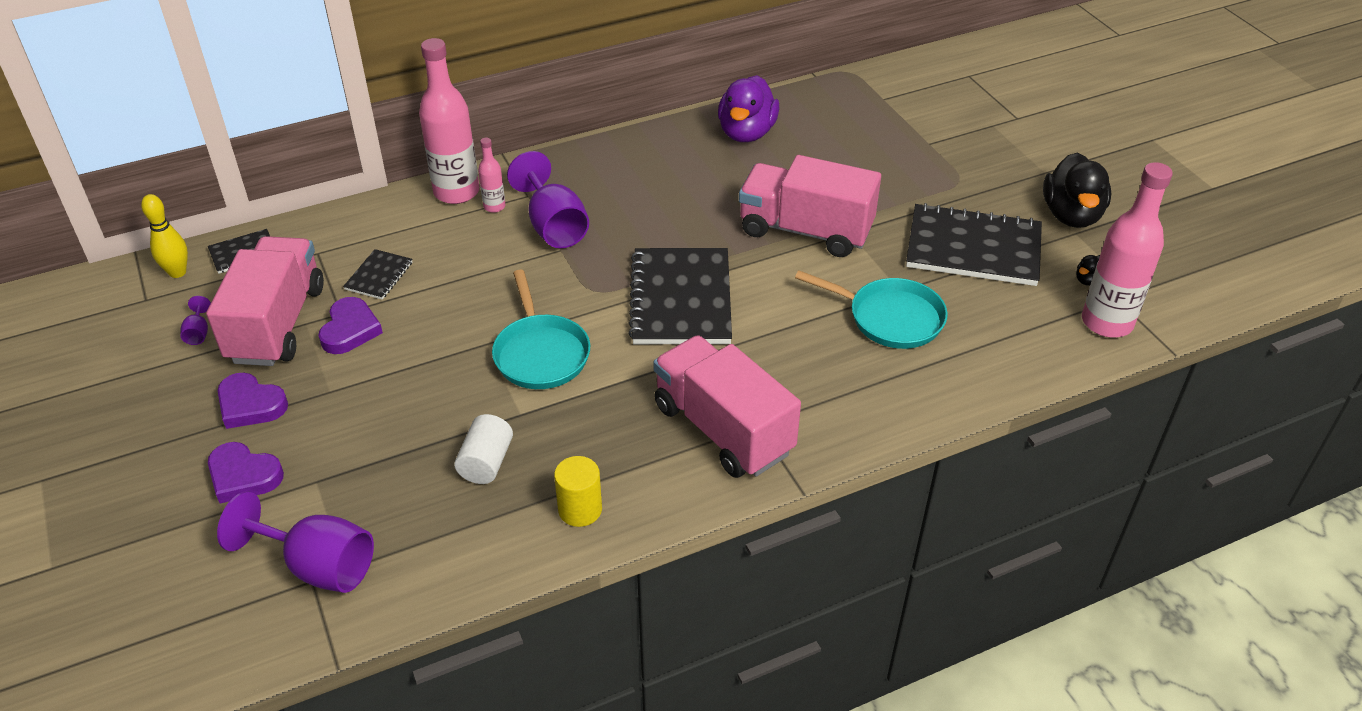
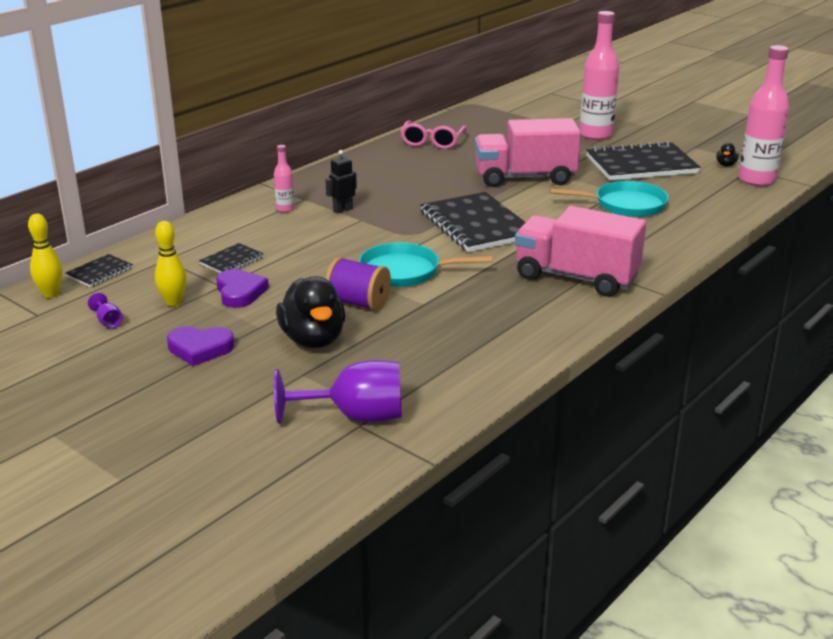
camera: 25 degrees left, 15 degrees down
pink truck [206,236,324,366] -> yellow bowling pin [155,221,187,306]
purple heart [208,442,284,503] -> none
black notebook [343,249,412,300] -> black notebook turned 45 degrees clockwise [199,243,264,273]
pink bottle [419,38,479,204] -> pink bottle moved to [580,11,619,140]
white cylinder [454,414,513,484] -> none
turquoise pan [492,270,590,389] -> turquoise pan turned 135 degrees clockwise [359,243,493,287]
purple goblet [507,151,589,248] -> black robot [325,150,357,214]
yellow cylinder [554,456,602,527] -> none
purple duck [718,75,780,142] -> pink glasses [400,120,467,149]
black duck [1043,153,1111,228] -> black duck moved to [276,276,345,348]
none -> purple spool [325,257,391,311]

